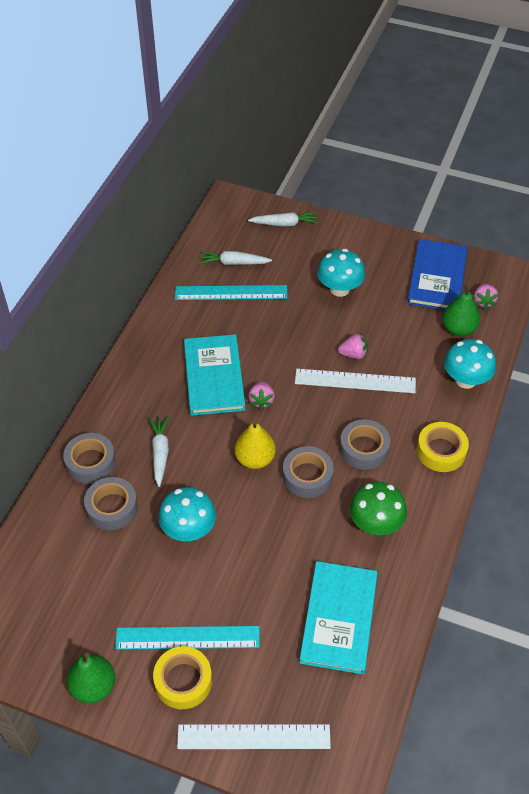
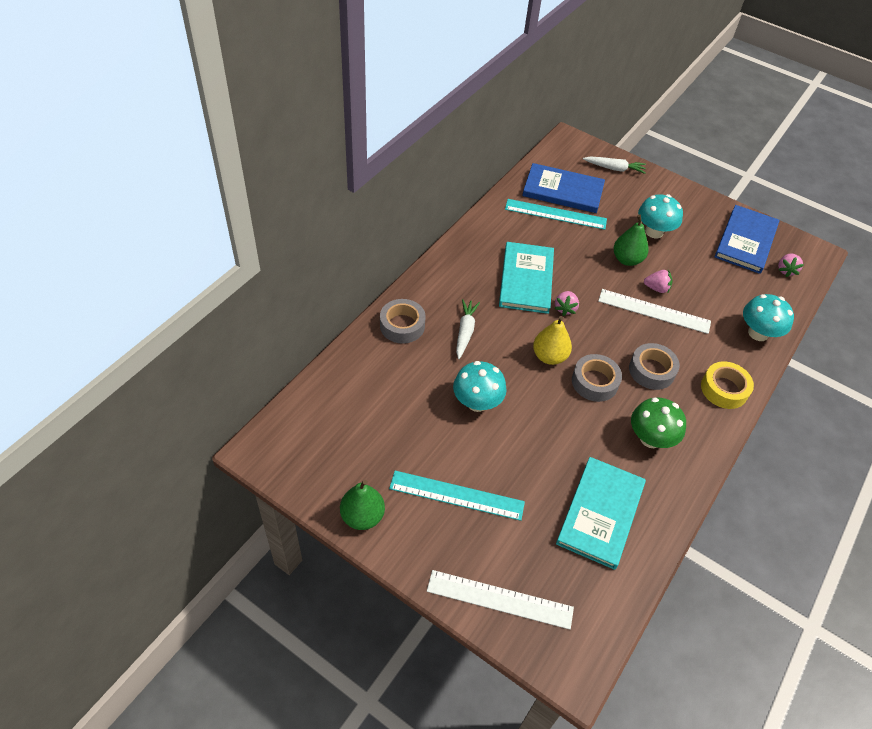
camera: 10 degrees right, 0 degrees up
grey tape [84,477,138,530] -> none
yellow tape [153,646,212,709] -> none
white carrot [199,251,272,265] -> blue book [522,163,605,213]
green pear [442,284,480,336] -> green pear moved to [614,215,649,266]

